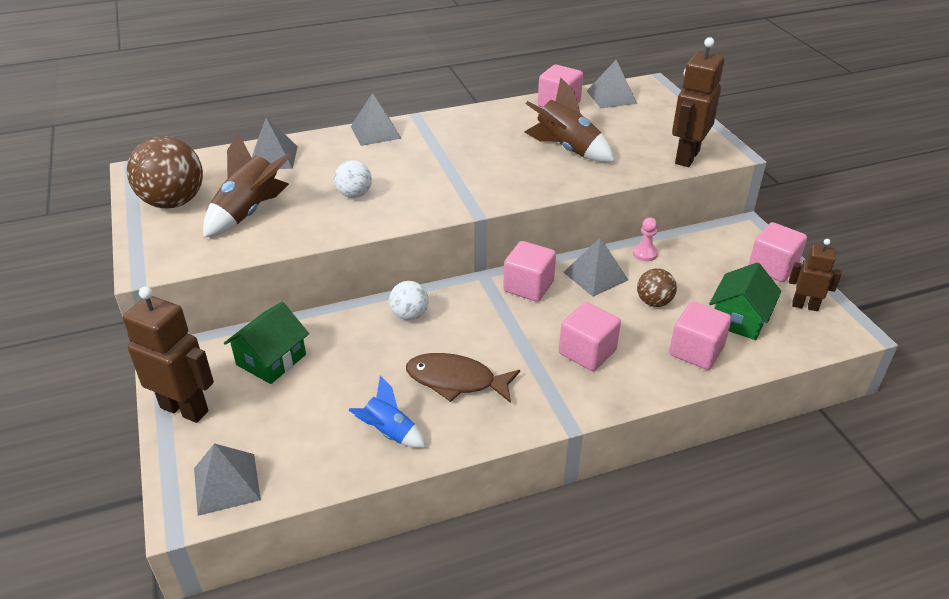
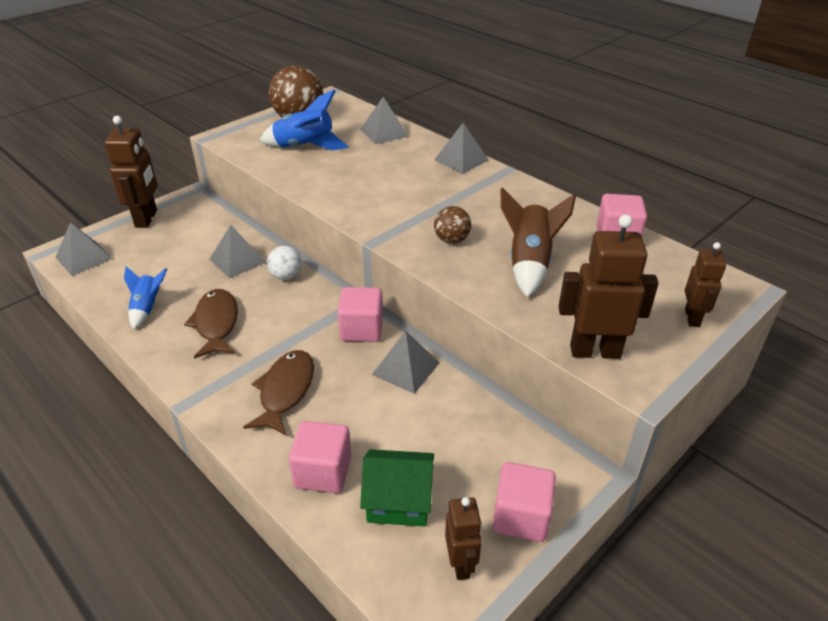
camera: 65 degrees right, 0 degrees up
brown rocket [203,133,292,238] -> blue rocket [260,90,349,150]
green house [224,302,309,384] -> none
white ball [334,160,372,198] -> none
pink cube [559,302,621,371] -> brown fish [243,350,314,435]
grey pyramid [587,60,637,108] -> grey pyramid moved to [210,225,266,278]
pink pawn [633,217,658,261] -> none
brown ball [637,268,677,307] -> brown ball moved to [434,206,471,244]
none -> brown robot [685,242,726,327]

